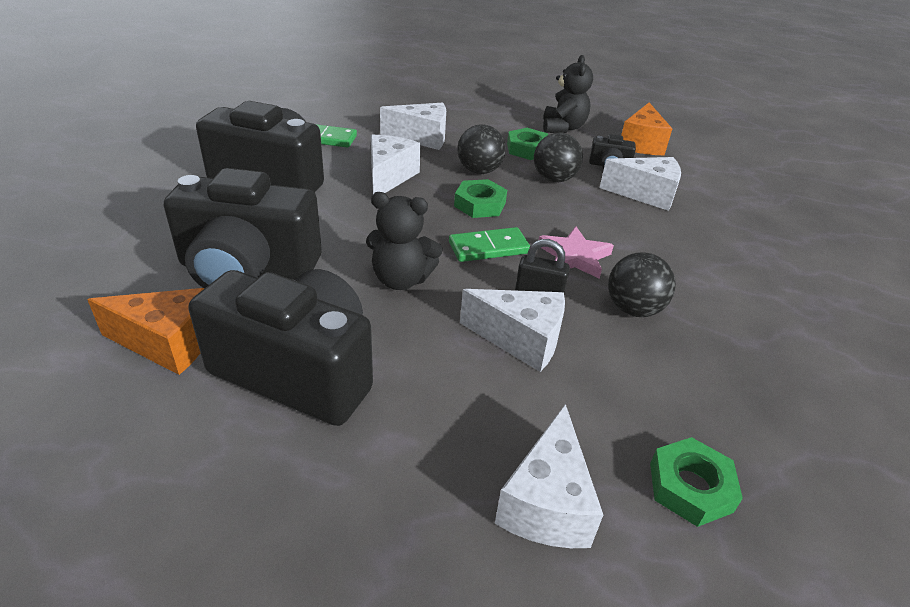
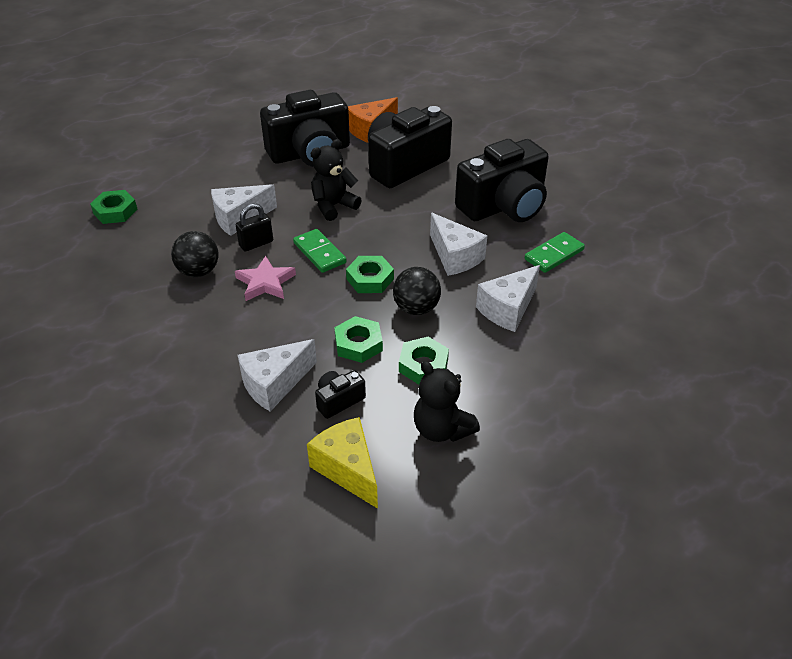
camera: 135 degrees right, 5 degrees up
green domino [449,227,530,262] -> green domino turned 60 degrees counterclockwise [293,229,347,273]
white cheese [495,404,603,548] -> none
black ball [534,133,583,182] -> green nut [334,316,383,363]
orange cheese [621,103,672,155] -> yellow cheese [307,417,378,509]

